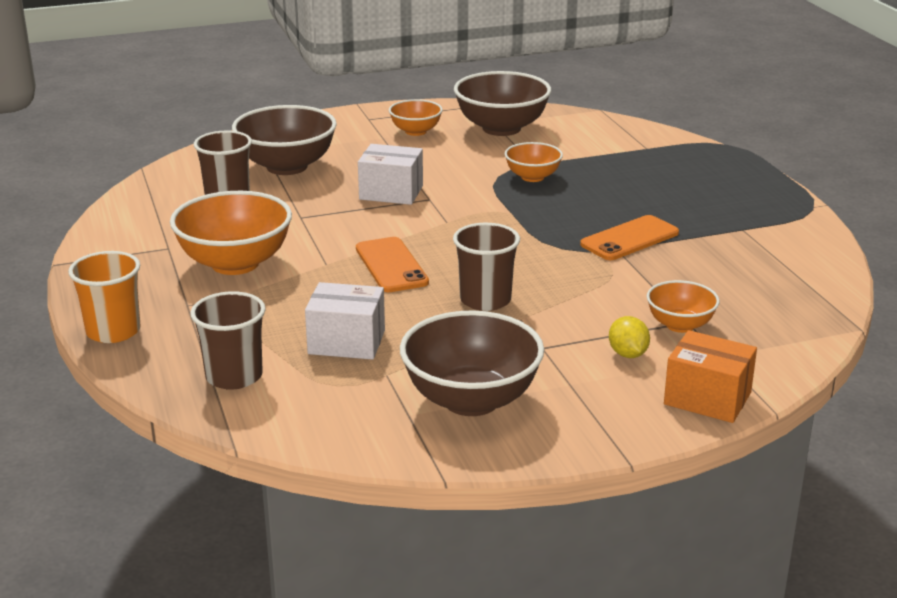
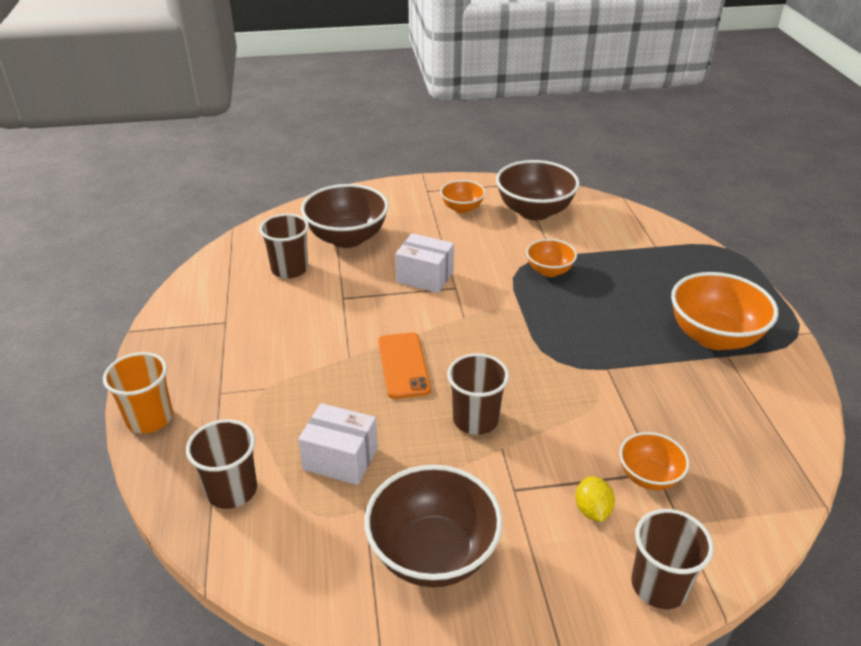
camera: 10 degrees right, 10 degrees up
orange bowl [170,191,292,275] -> orange bowl moved to [671,272,778,350]
orange phone [580,215,679,260] -> none
orange box [664,330,757,423] -> brown cup [631,509,714,609]

